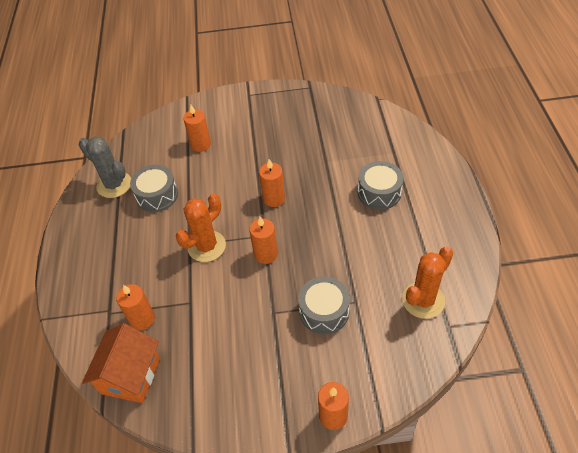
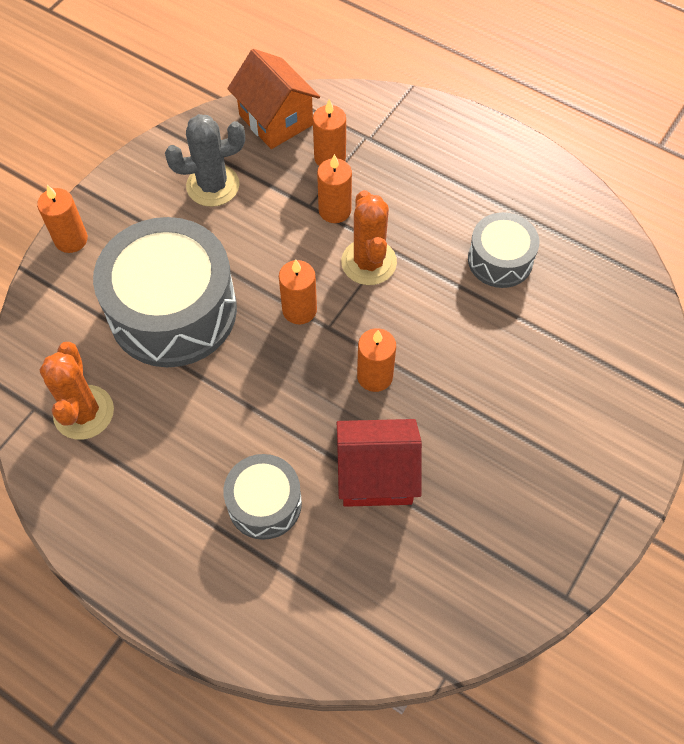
camera: 125 degrees right, 10 degrees up
grey cactus [79,137,131,198] -> grey cactus moved to [165,114,245,207]
orange candle [183,105,211,152] -> orange candle moved to [317,154,352,223]
grey drum [298,277,350,334] -> grey drum [93,217,237,367], size x1.90
none -> red house [337,419,422,507]

